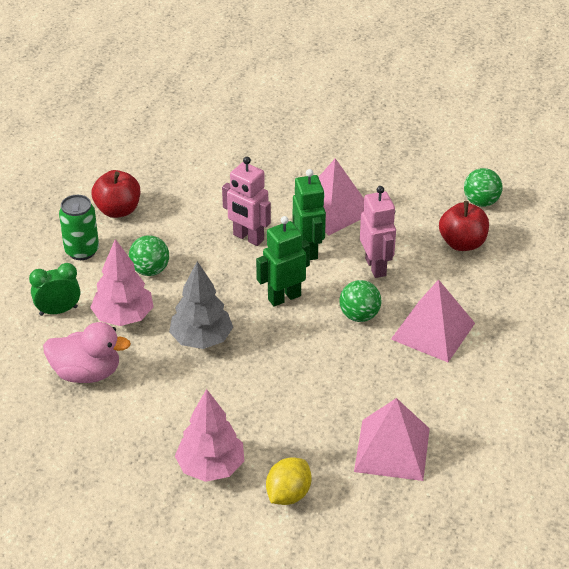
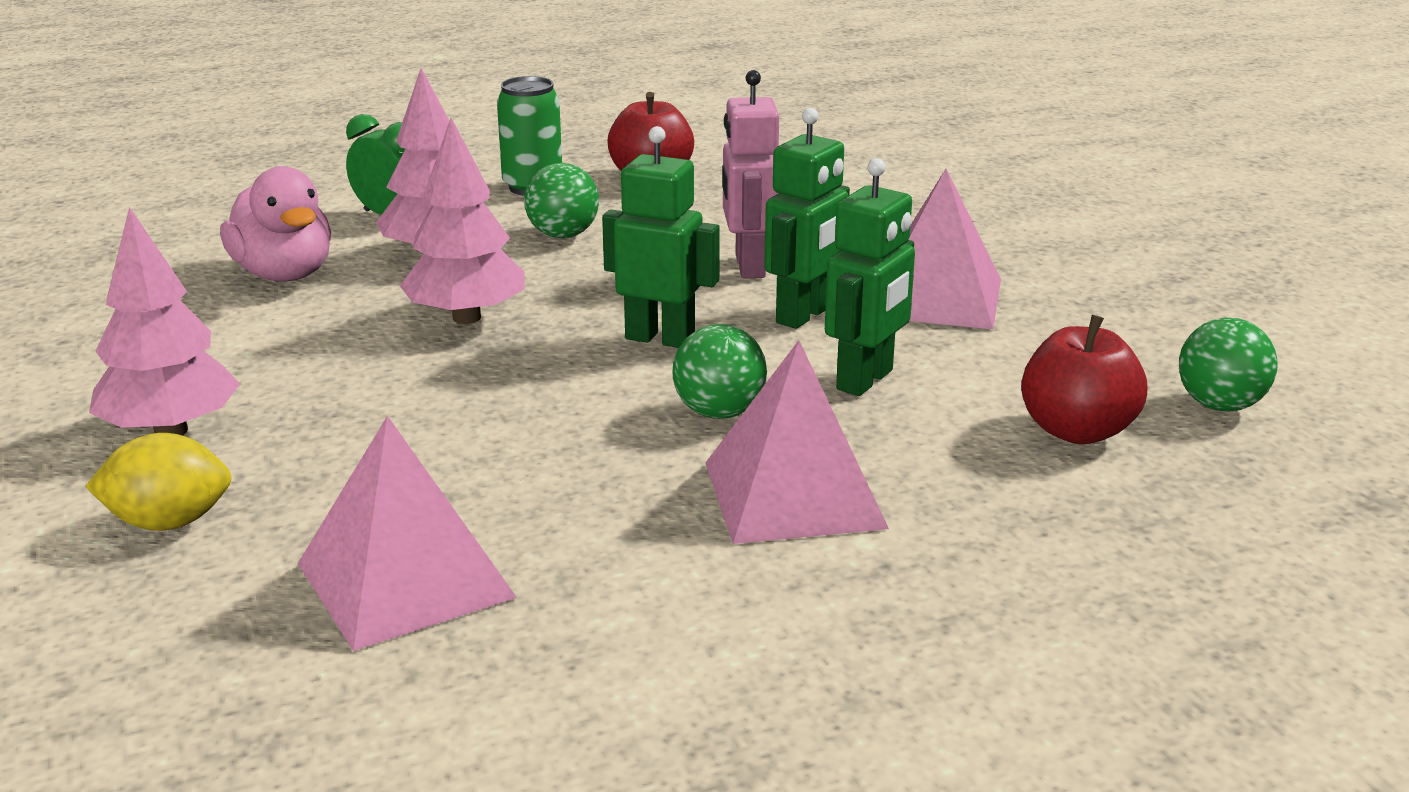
camera: 50 degrees right, 15 degrees down
grey tree [169,261,233,349] -> pink tree [400,118,525,324]
pink robot [360,186,396,278] -> green robot [825,158,915,396]

